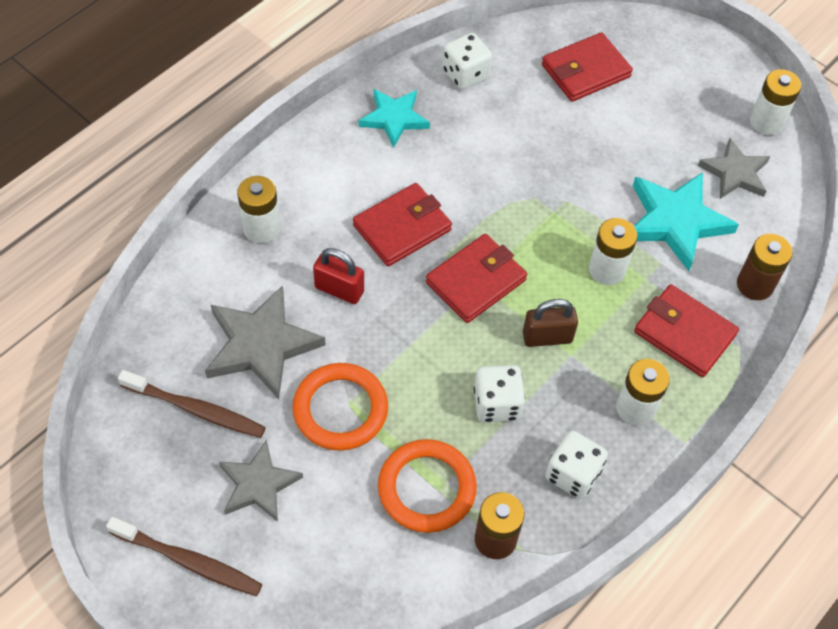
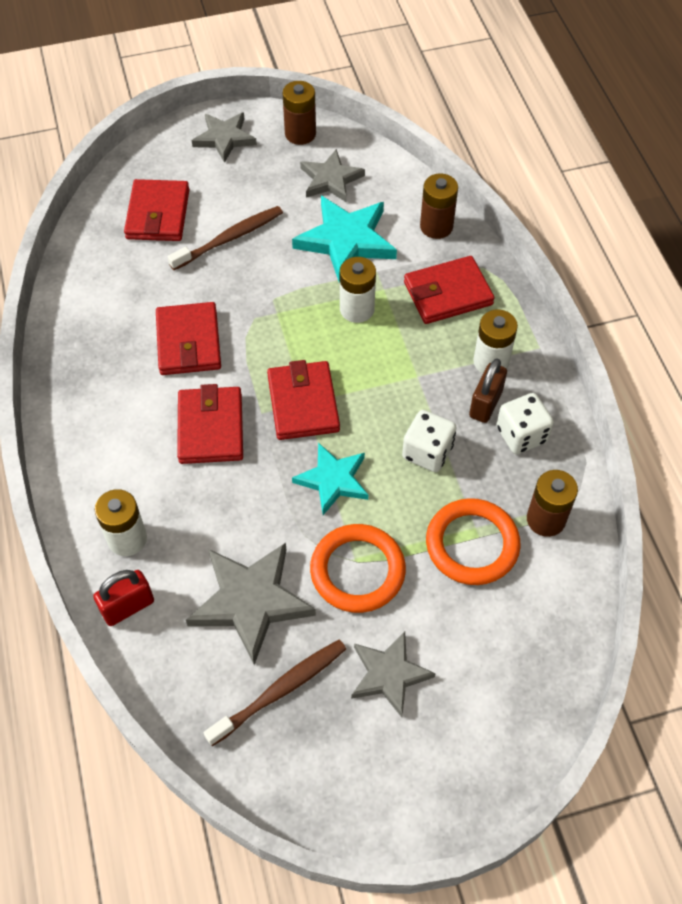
camera: 55 degrees left, 0 degrees up
brown toothbrush [106,517,262,596] -> brown toothbrush moved to [168,206,283,270]
red padlock [313,248,364,304] -> red padlock moved to [93,570,154,626]
turquoise star [359,89,430,148] -> turquoise star moved to [292,443,368,515]
white dice [443,33,492,90] -> none
brown padlock [523,299,578,347] -> brown padlock moved to [469,358,507,423]
white battery [750,69,801,135] -> brown battery [283,81,316,145]
none -> red wallet [156,302,221,375]
none -> grey star [192,112,257,163]

